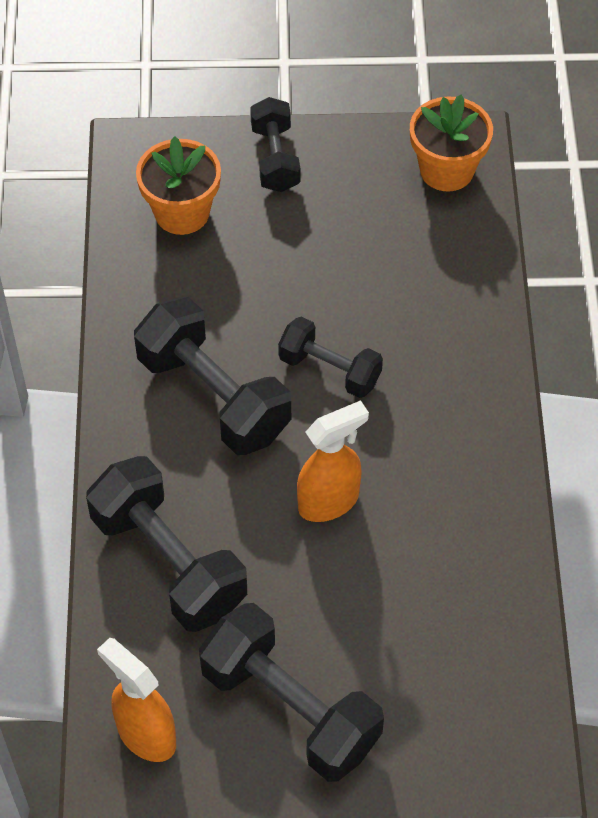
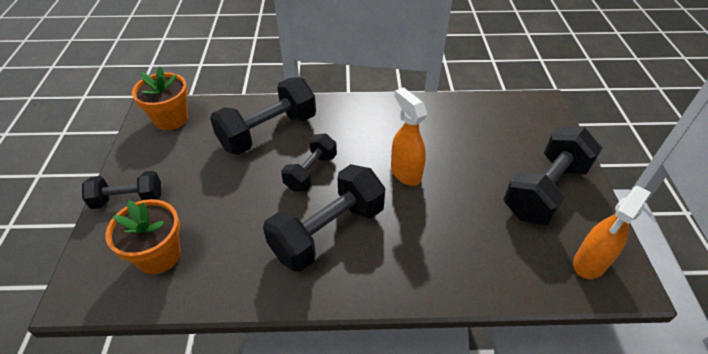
camera: 90 degrees left, 10 degrees down
black dumbbell [86,456,247,632] -> black dumbbell moved to [210,77,316,155]

